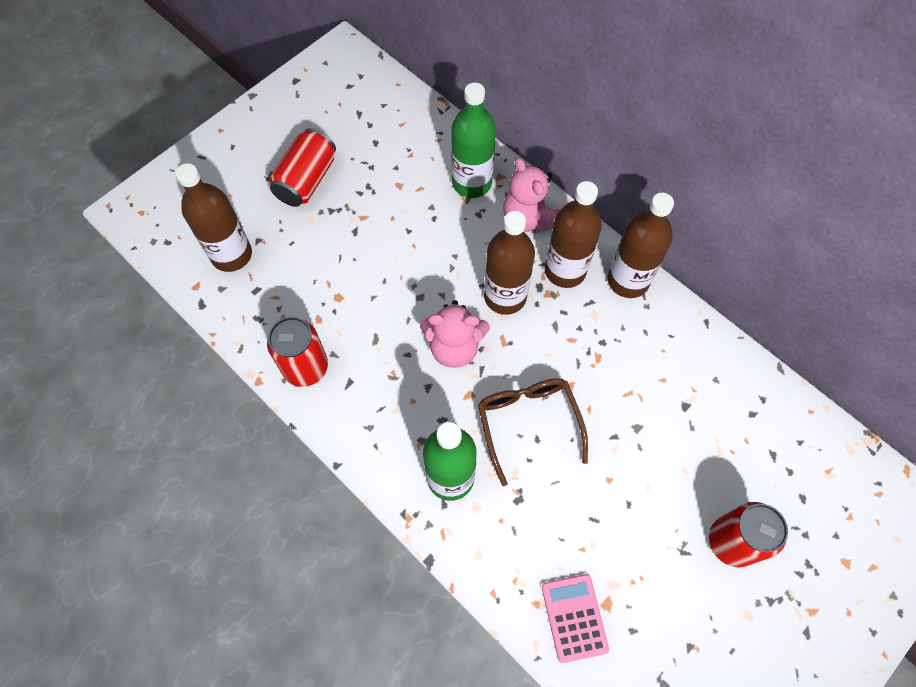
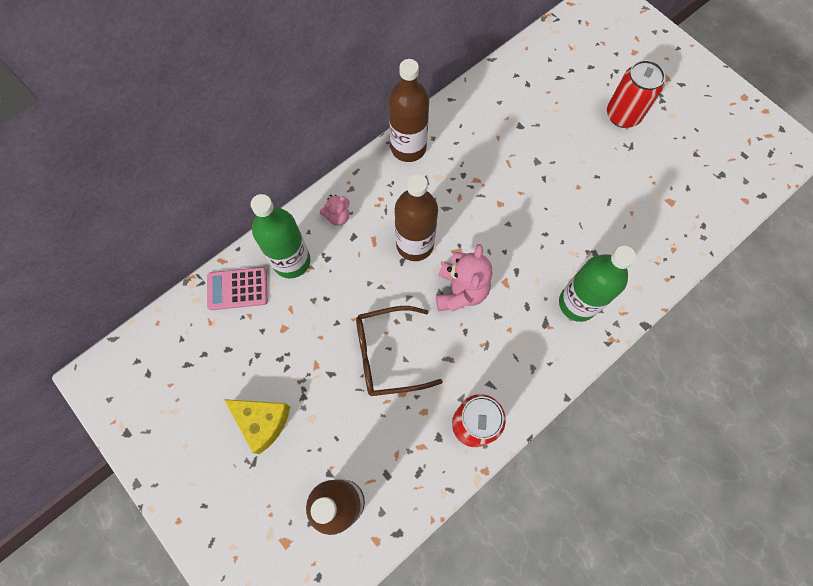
camera: 85 degrees left, 5 degrees up
red can [269,128,336,207] -> yellow cheese [224,399,290,454]
brown glasses [478,378,588,486] -> brown glasses moved to [356,306,443,396]
pink teddy bear [503,158,559,233] -> pink teddy bear [320,195,350,225], size x0.55
pink calculator [542,574,609,663] -> pink calculator moved to [207,267,268,310]
brown bottle [545,181,602,288] -> none

